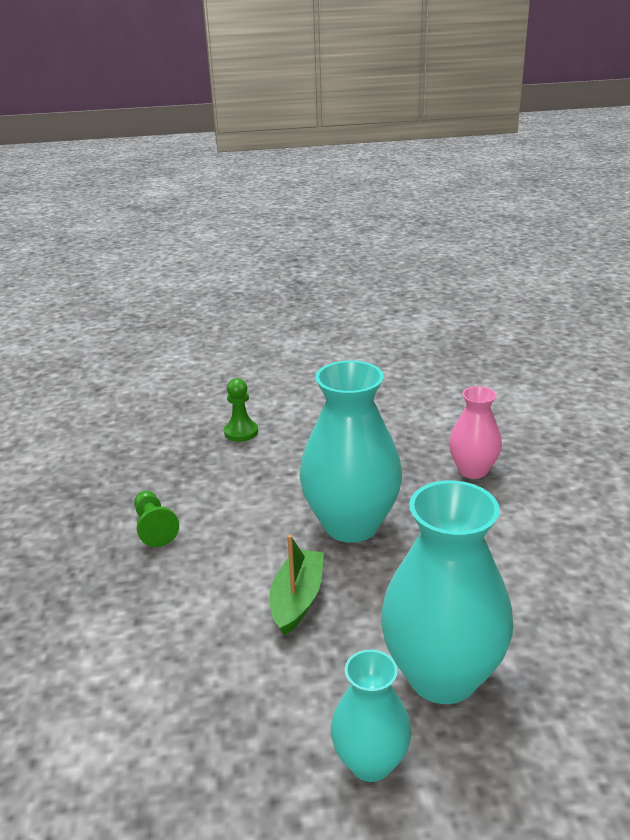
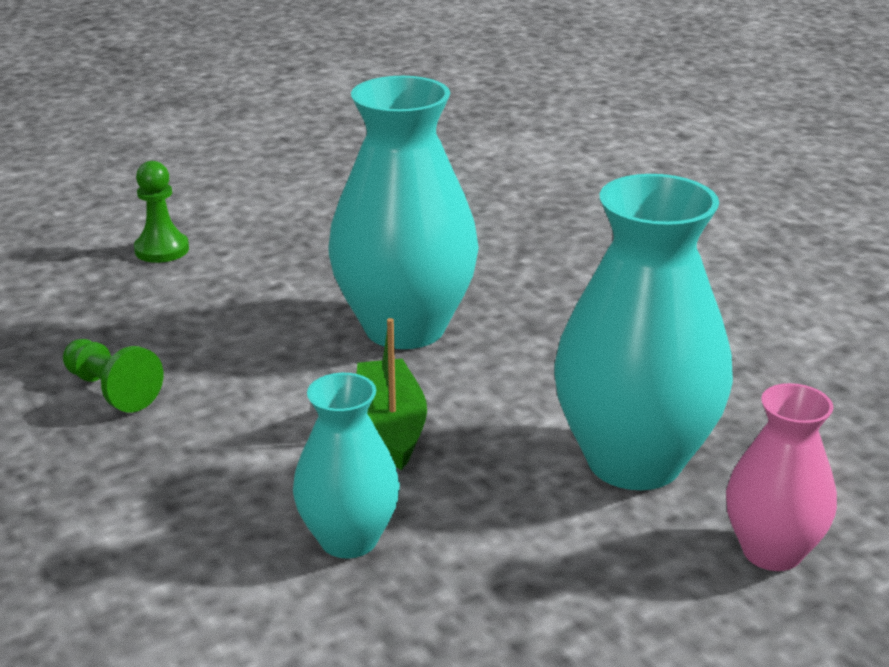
camera: 25 degrees left, 0 degrees up
turquoise vase [331,650,411,782] -> turquoise vase moved to [293,373,400,558]
pink vase [449,386,502,479] -> pink vase moved to [726,383,837,571]

